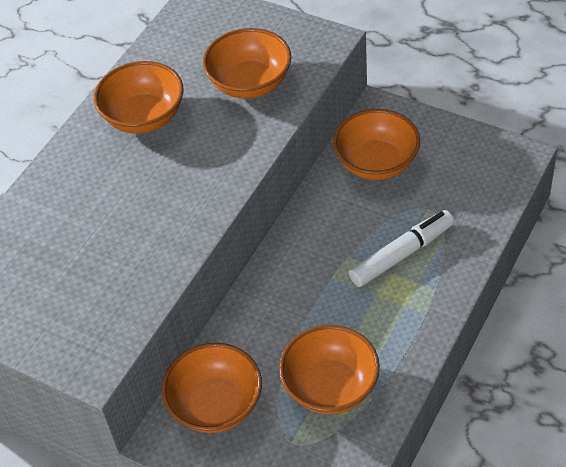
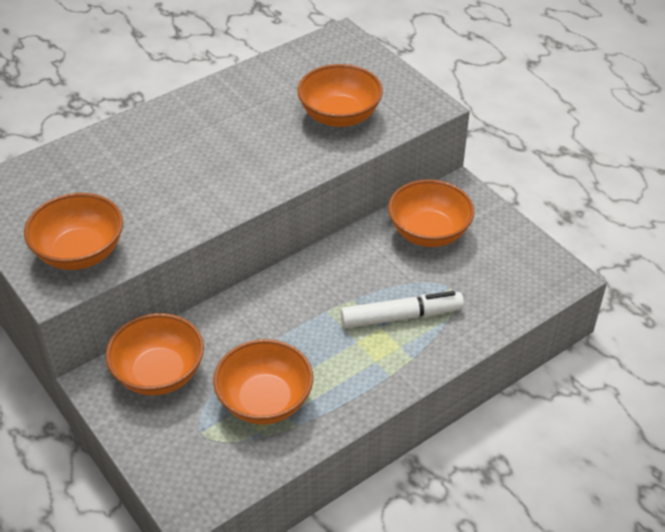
camera: 20 degrees right, 5 degrees down
orange bowl [94,61,183,134] -> orange bowl moved to [24,193,123,270]

